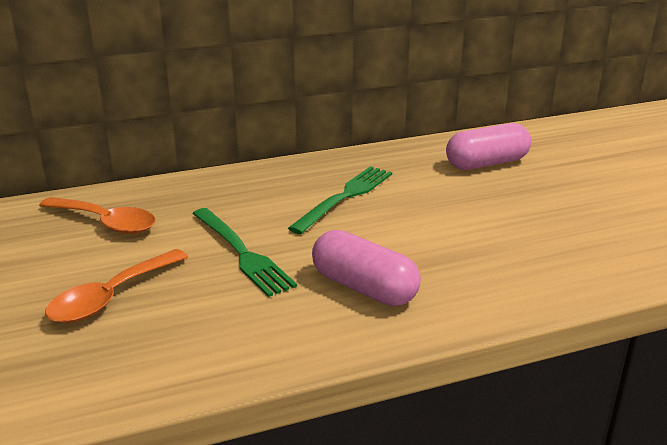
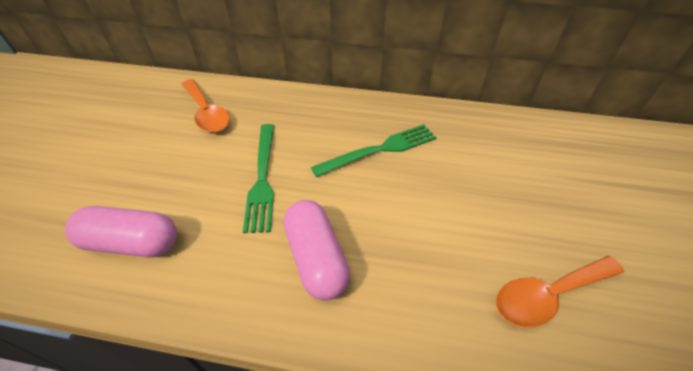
camera: 30 degrees right, 20 degrees up
orange spoon [45,249,188,323] -> orange spoon moved to [496,256,624,327]
pink capsule [446,123,531,170] -> pink capsule moved to [65,206,177,257]

